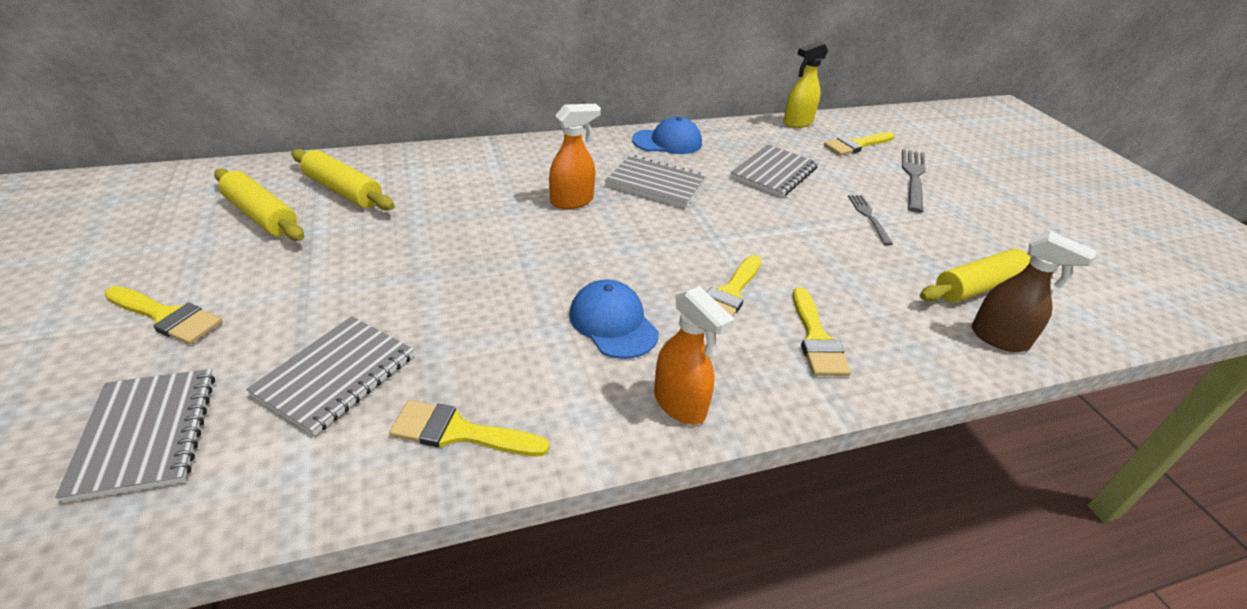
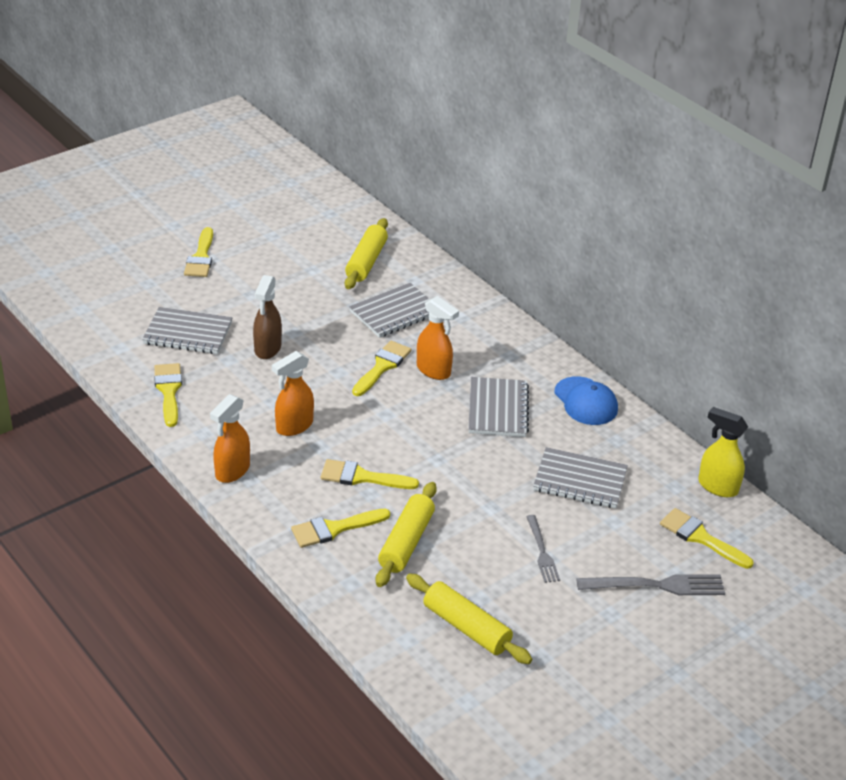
camera: 70 degrees right, 0 degrees up
grey notebook [55,369,215,503] -> grey notebook moved to [349,283,430,338]
yellow rolling pin [214,168,304,241] -> yellow rolling pin moved to [376,482,437,587]
blue cap [569,280,659,359] -> orange spray bottle [272,351,314,436]
grey fork [848,195,893,245] -> grey fork turned 105 degrees clockwise [526,515,560,583]
brown spray bottle [972,231,1096,352] -> brown spray bottle moved to [253,275,282,359]
none -> yellow brush [352,341,411,396]

